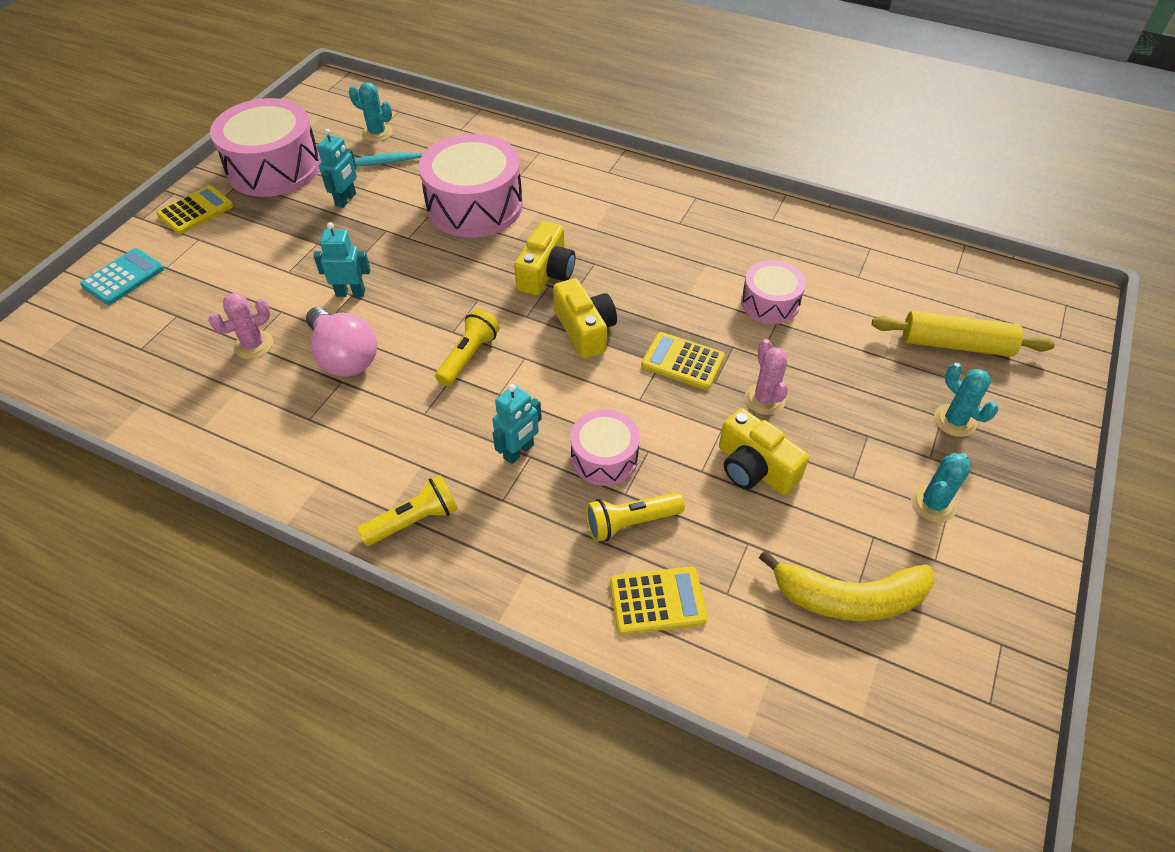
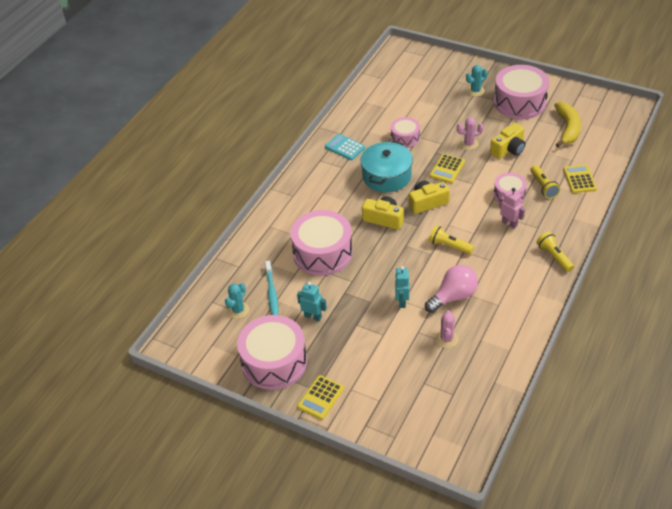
camera: 85 degrees left, 5 degrees down
turquoise calculator [80,248,164,305] -> turquoise calculator moved to [325,134,365,160]
yellow calculator [156,185,233,235] -> yellow calculator turned 105 degrees counterclockwise [297,375,344,420]
pink cactus [208,293,273,359] -> pink cactus turned 45 degrees clockwise [436,310,458,348]
turquoise robot [493,384,542,464] -> pink robot [499,188,525,229]
yellow rolling pin [872,311,1055,357] -> none
turquoise cactus [911,453,970,522] -> pink drum [494,65,549,119]
none -> turquoise pot [360,141,413,192]

